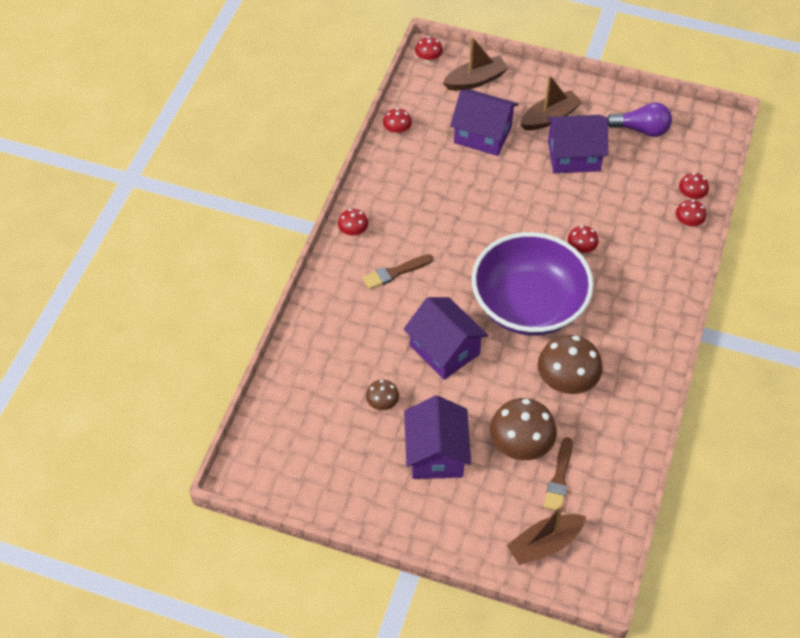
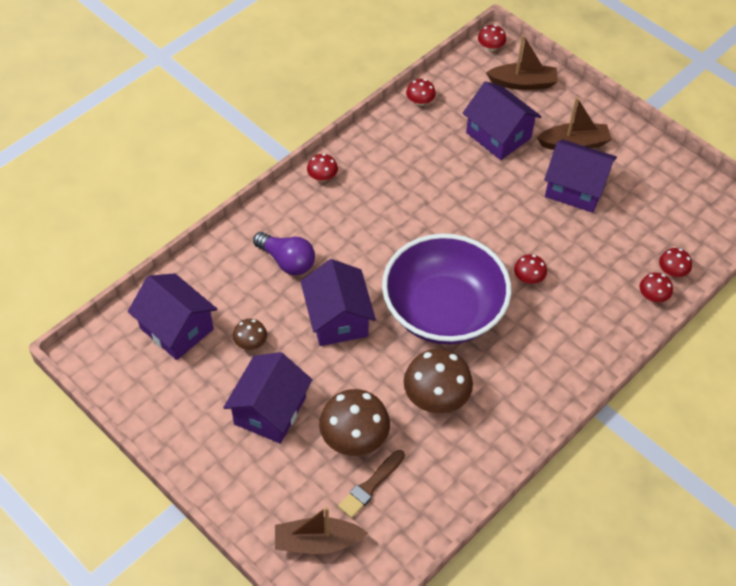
camera: 25 degrees right, 0 degrees up
brown brush [362,254,433,289] -> none
purple light bulb [607,103,672,137] -> purple light bulb moved to [253,232,315,275]
none -> purple house [128,273,217,360]

